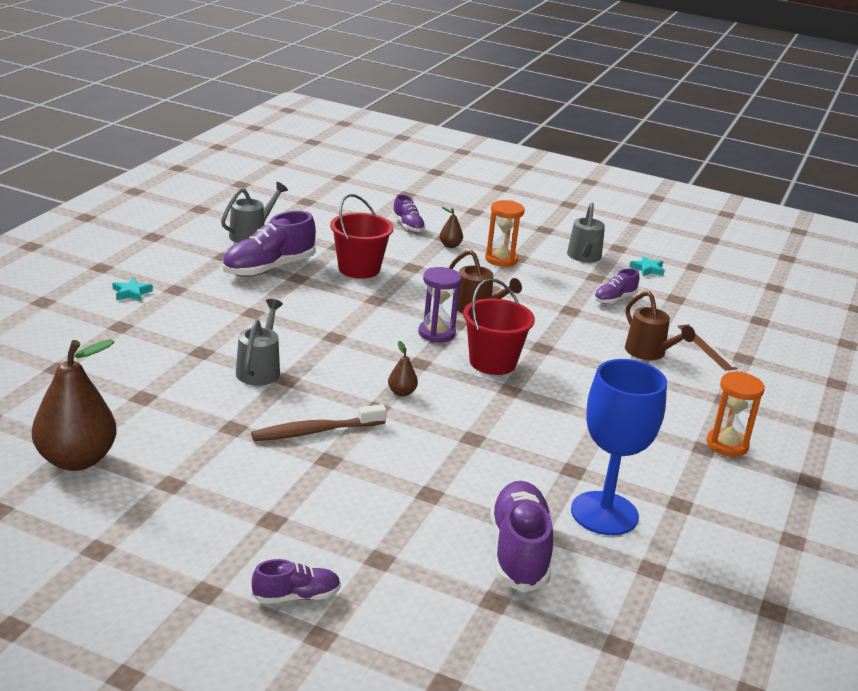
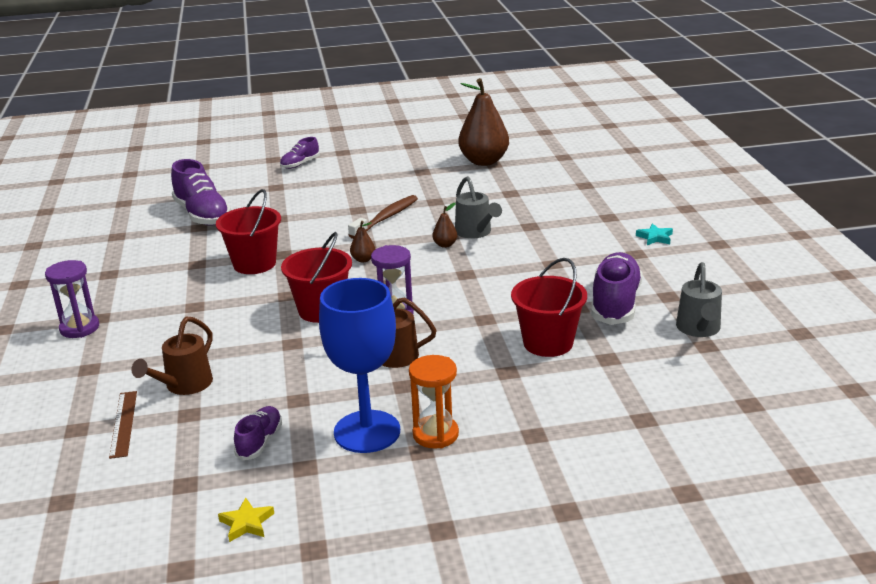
camera: 150 degrees right, 0 degrees up
purple shoe [392,194,426,232] -> none
brown pear [440,207,463,248] -> brown pear moved to [433,203,457,248]
grey watering can [567,202,605,263] -> none
blue goblet [571,359,667,535] -> blue goblet moved to [319,278,400,453]
brown watering can [625,291,695,360] -> brown watering can turned 90 degrees counterclockwise [131,317,213,395]
turquoise star [630,256,664,276] -> yellow star [218,498,274,542]
brown ruler [677,324,737,371] -> brown ruler turned 45 degrees clockwise [109,391,137,459]
orange hourglass [706,372,765,457] -> purple hourglass [45,260,99,338]
none -> red bucket [216,189,281,274]

